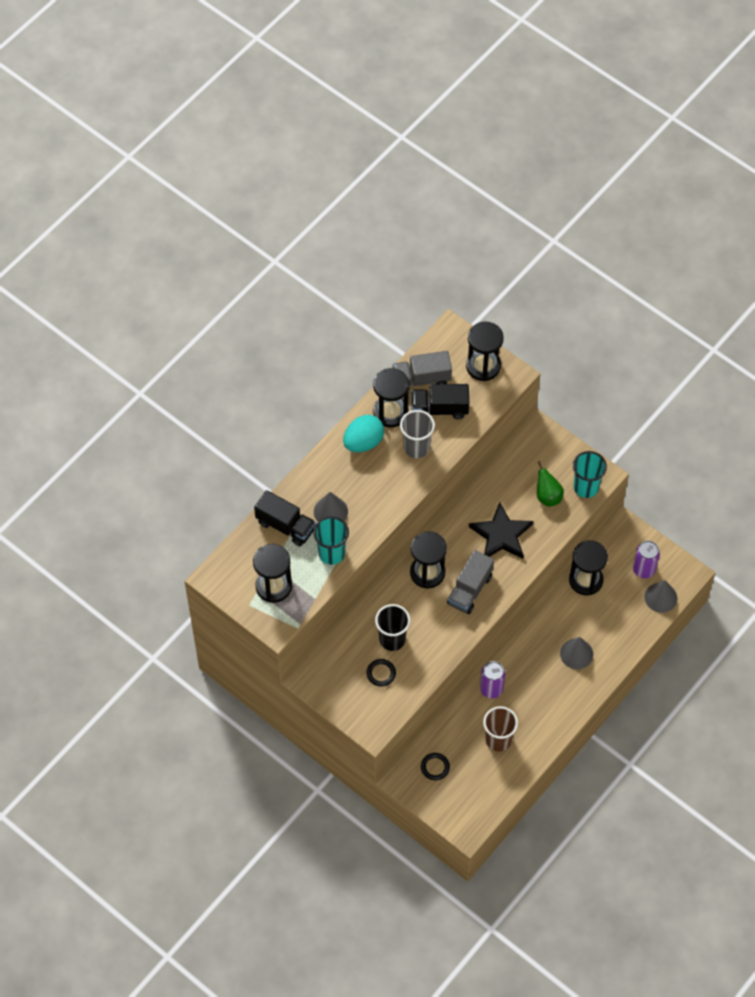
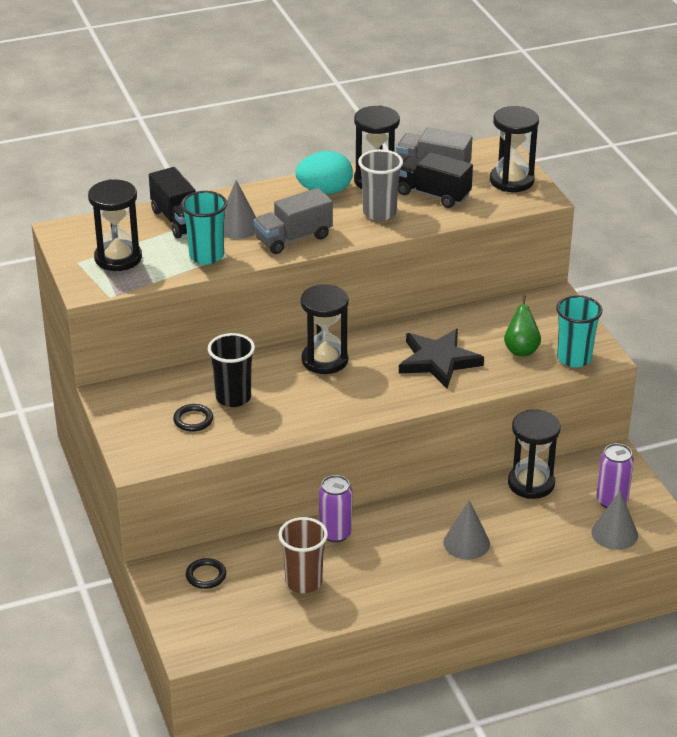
camera: 30 degrees right, 25 degrees down
grey truck [447,550,494,614] -> grey truck moved to [253,188,333,254]

